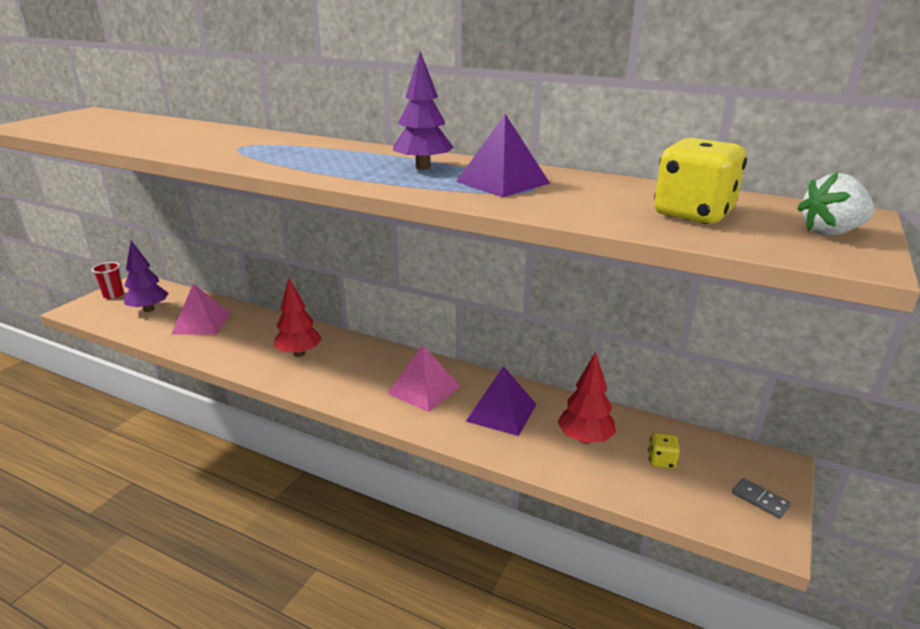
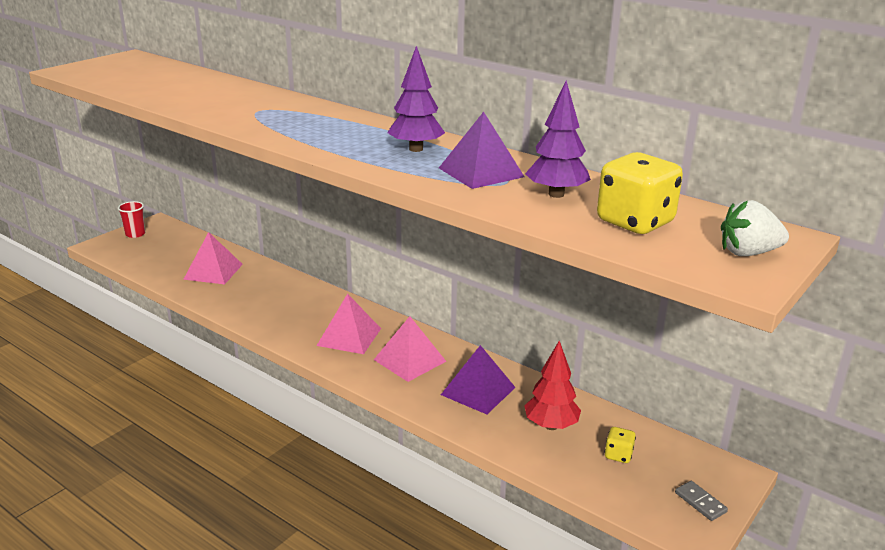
camera: 10 degrees right, 0 degrees up
purple tree [124,241,168,312] -> purple tree moved to [525,81,591,198]
red tree [274,278,322,357] -> none
none -> pink pyramid [317,294,381,354]

